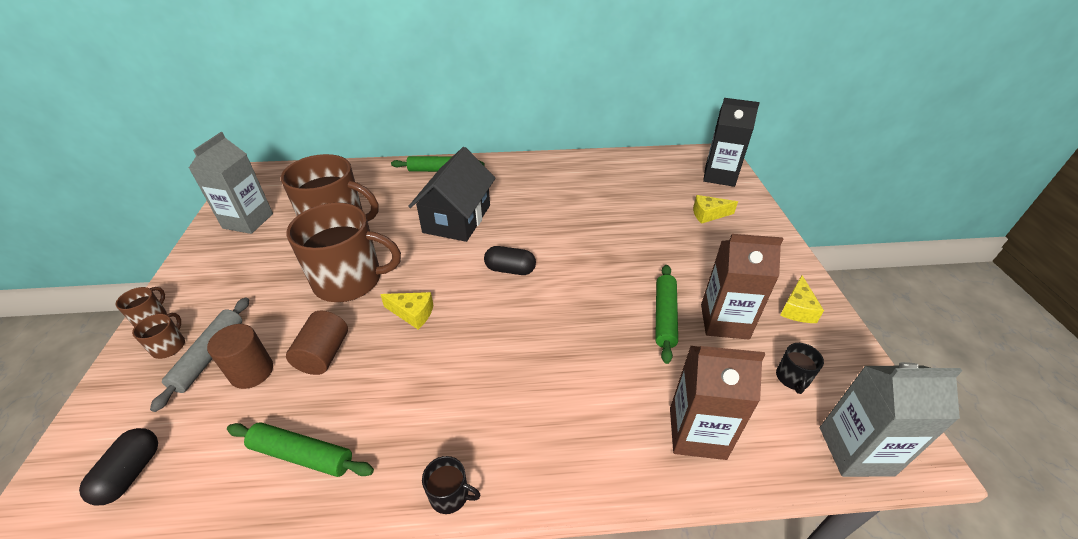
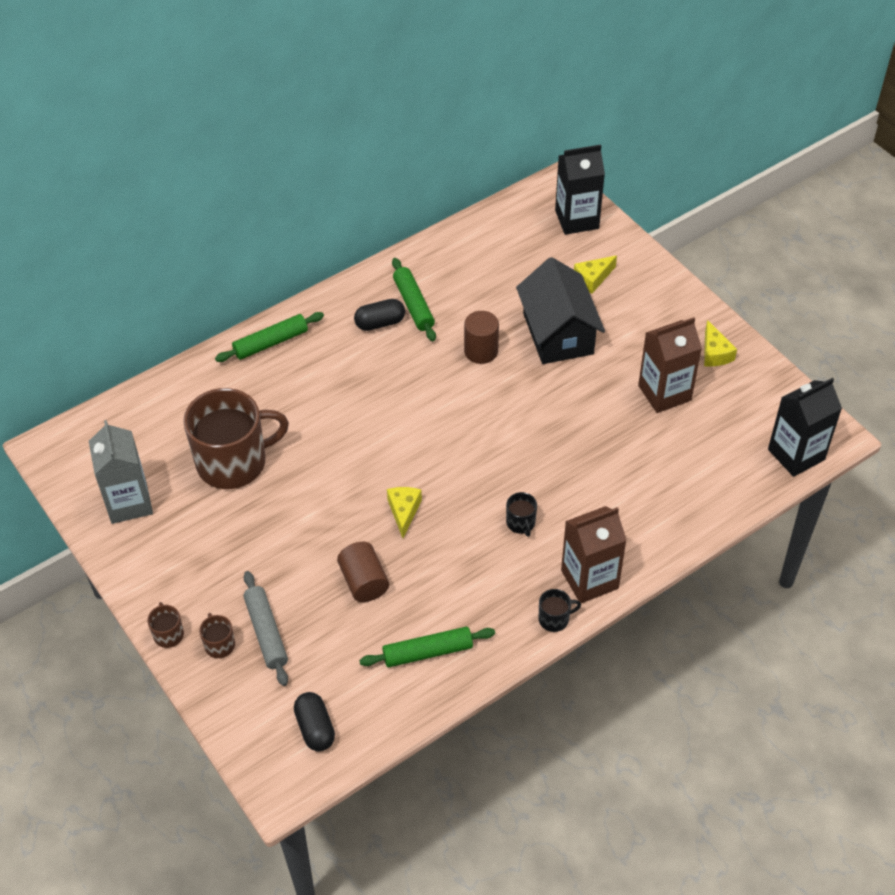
camera: 30 degrees left, 10 degrees up
brown cylinder [207,324,273,389] -> brown cylinder moved to [464,311,499,364]
brown mug [286,203,401,302] -> none
yellow cheese [380,292,433,329] -> yellow cheese turned 75 degrees counterclockwise [387,487,422,538]
black house [408,147,495,242] -> black house moved to [516,257,605,364]
black capsule [484,246,536,275] -> black capsule moved to [354,299,405,331]
green rolling pin [655,265,678,364] -> green rolling pin moved to [392,258,436,341]
brown carton [670,346,765,460] -> brown carton moved to [561,506,627,603]
black mug [776,343,824,394] -> black mug moved to [506,492,537,537]
grey carton [820,362,962,477] -> black carton [768,378,842,477]

